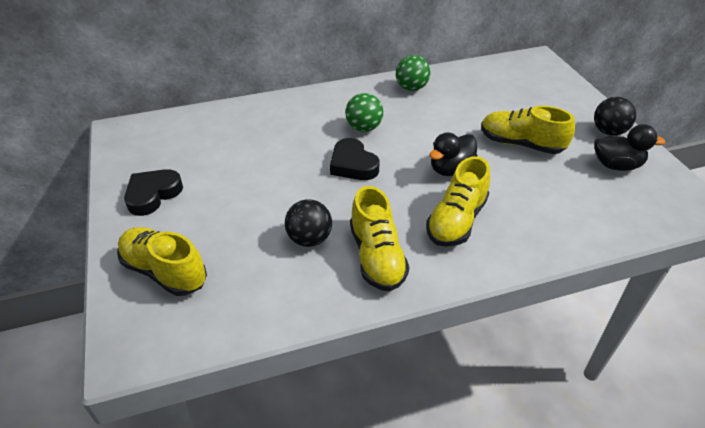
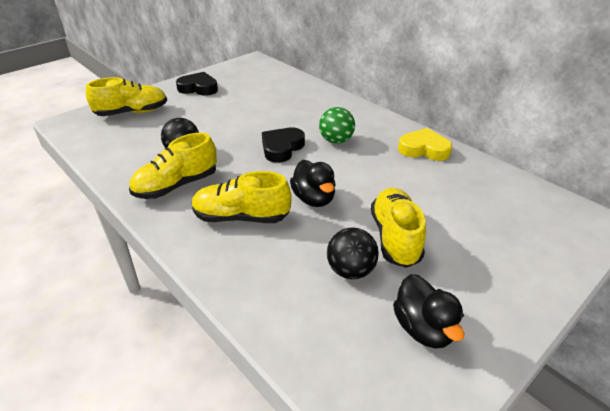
camera: 65 degrees right, 5 degrees down
yellow shoe [117,227,207,296] -> yellow shoe turned 60 degrees clockwise [85,77,167,116]
green ball [396,55,430,91] -> yellow heart [398,128,452,161]
black duck [430,132,478,176] -> black duck turned 135 degrees counterclockwise [290,160,336,207]
black ball [594,97,636,135] -> black ball moved to [327,227,379,279]

